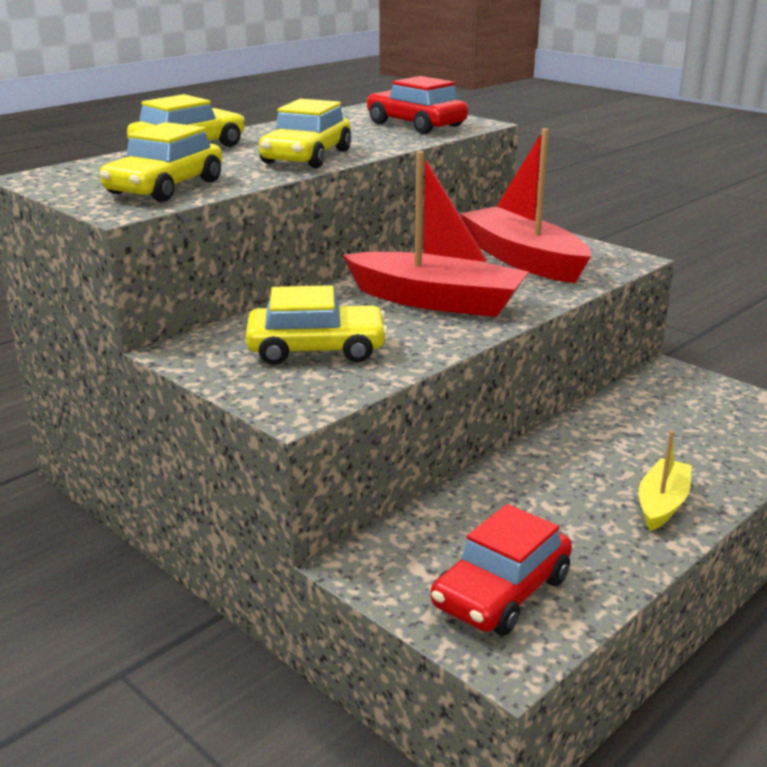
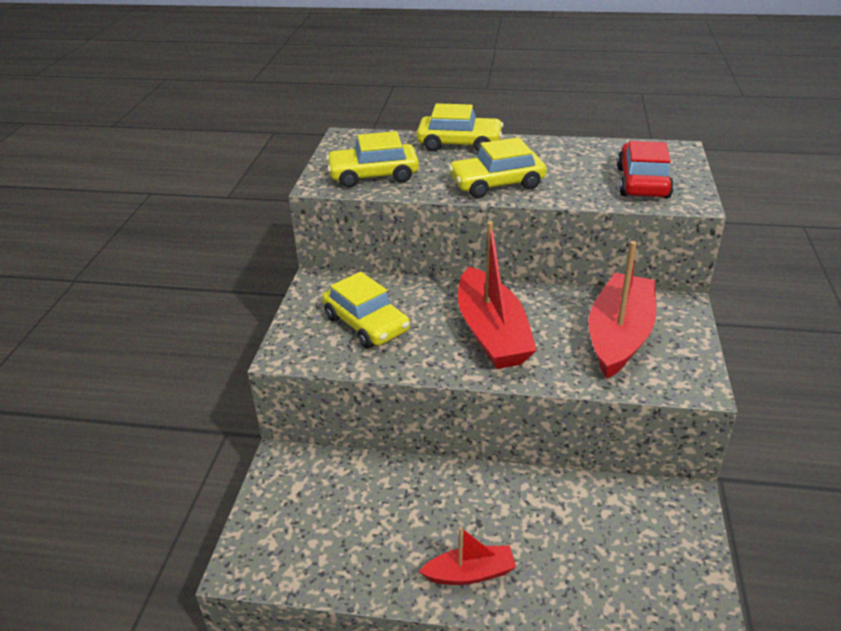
camera: 55 degrees right, 10 degrees up
red car [431,504,572,635] -> none
yellow boat [639,430,692,531] -> red boat [419,527,516,585]

